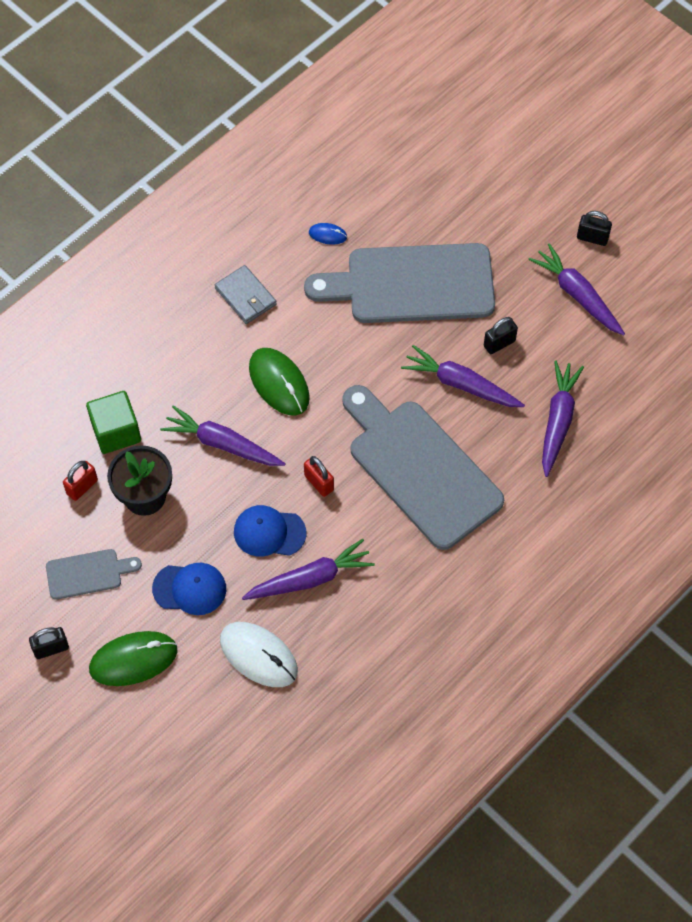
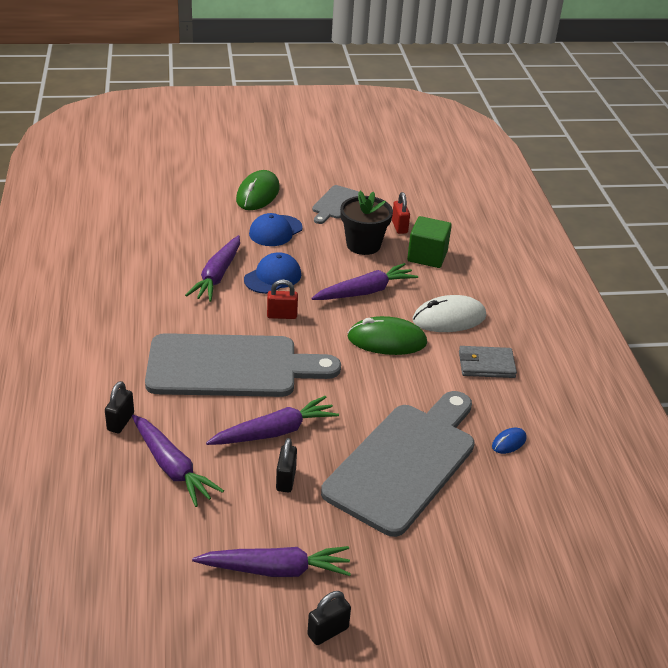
camera: 125 degrees right, 25 degrees down
black padlock [29,627,69,659] -> black padlock moved to [105,381,134,433]
white mouse [220,622,298,687] -> white mouse moved to [412,295,486,332]

